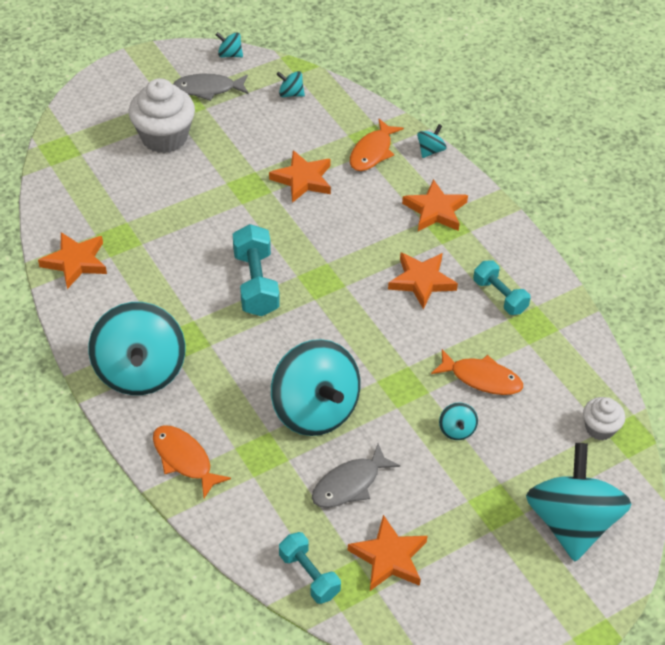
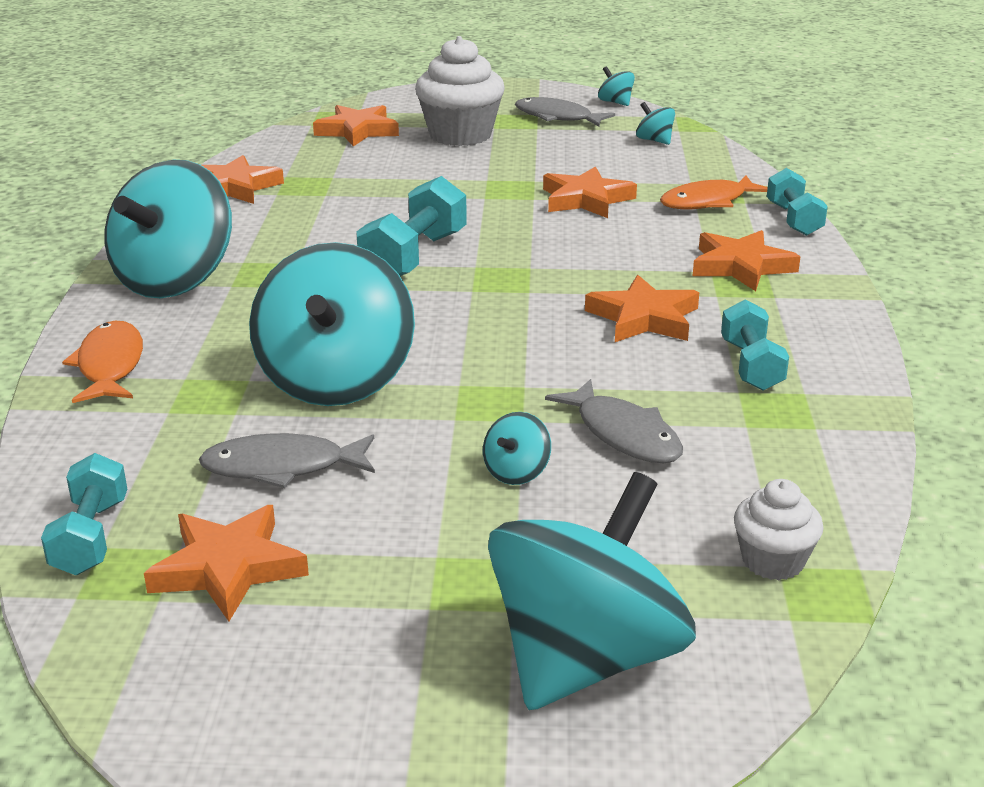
camera: 35 degrees right, 20 degrees down
turquoise spinning top [417,124,447,158] -> turquoise dumbbell [767,168,828,236]
orange fish [431,349,523,395] -> grey fish [545,379,683,464]
none -> orange star [313,105,399,147]

